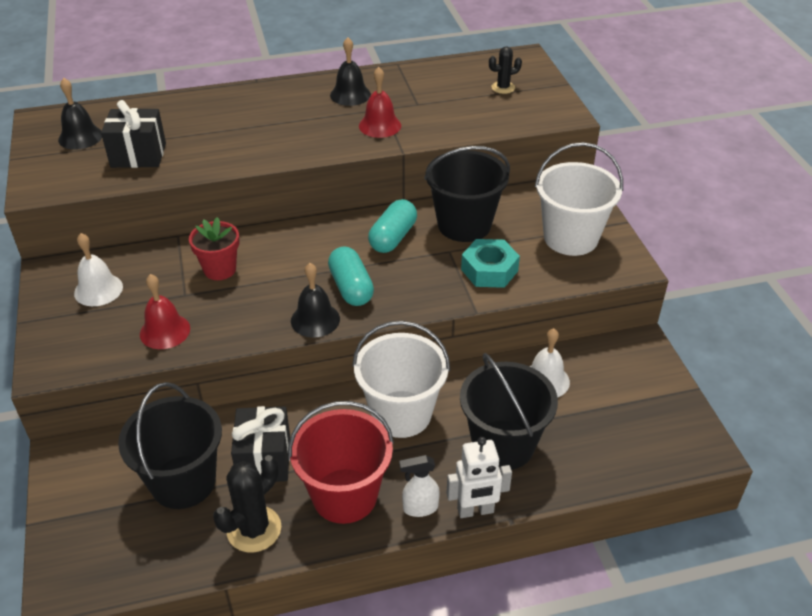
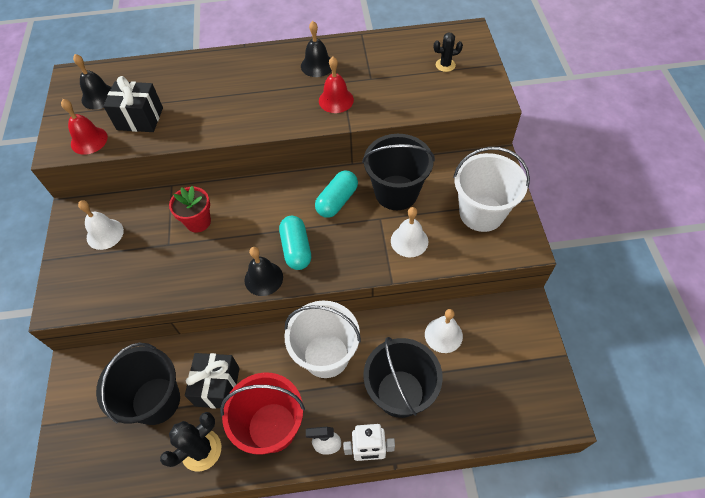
camera: 10 degrees right, 15 degrees up
red bell [140,274,190,349] -> red bell moved to [61,99,108,155]
turquoise nut [461,239,520,288] -> white bell [391,207,428,257]

